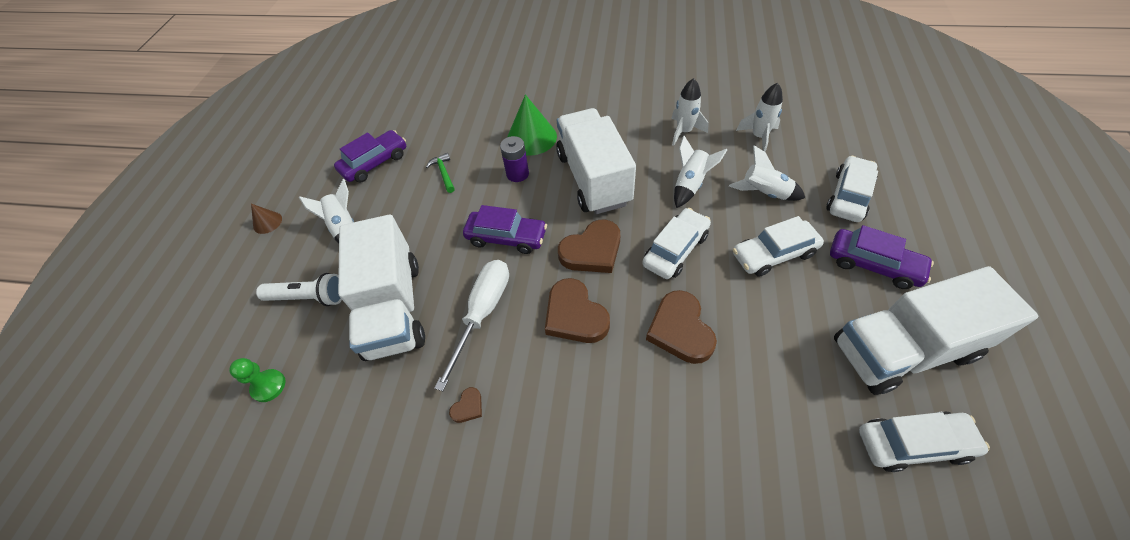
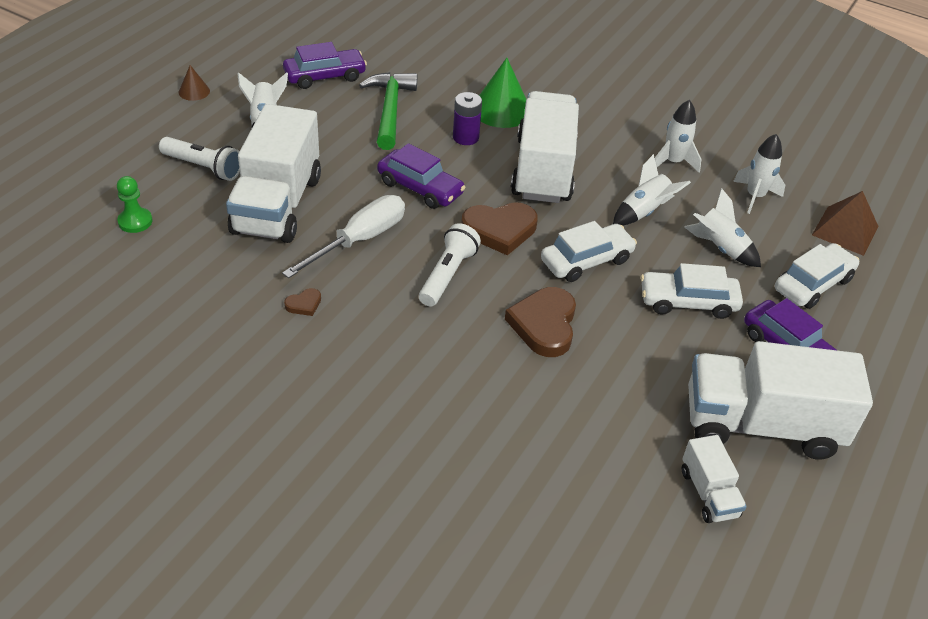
camera: 15 degrees right, 10 degrees down
green hammer [426,153,455,193] -> green hammer [359,72,417,150], size x1.98
brown heart [545,278,610,343] -> white flashlight [419,223,481,307]
white car [859,411,990,472] -> white truck [682,435,747,523]
none -> brown pyramid [812,191,879,256]

